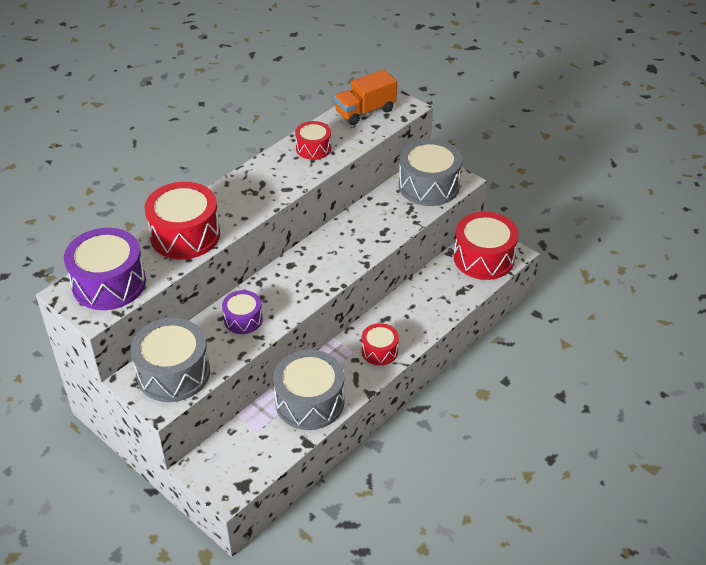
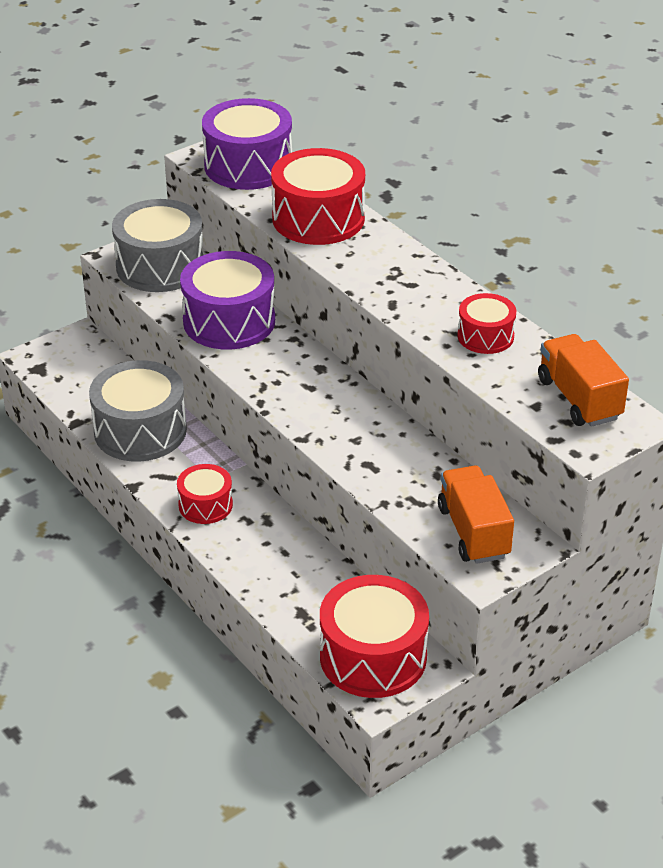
camera: 100 degrees right, 5 degrees down
purple drum [222,290,263,334] -> purple drum [180,251,275,350], size x1.80
grey drum [399,139,462,206] -> orange truck [438,466,514,564]

